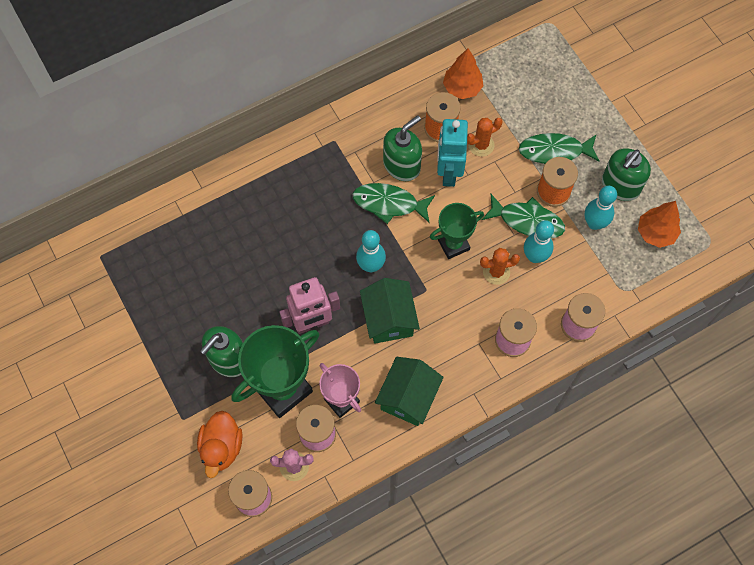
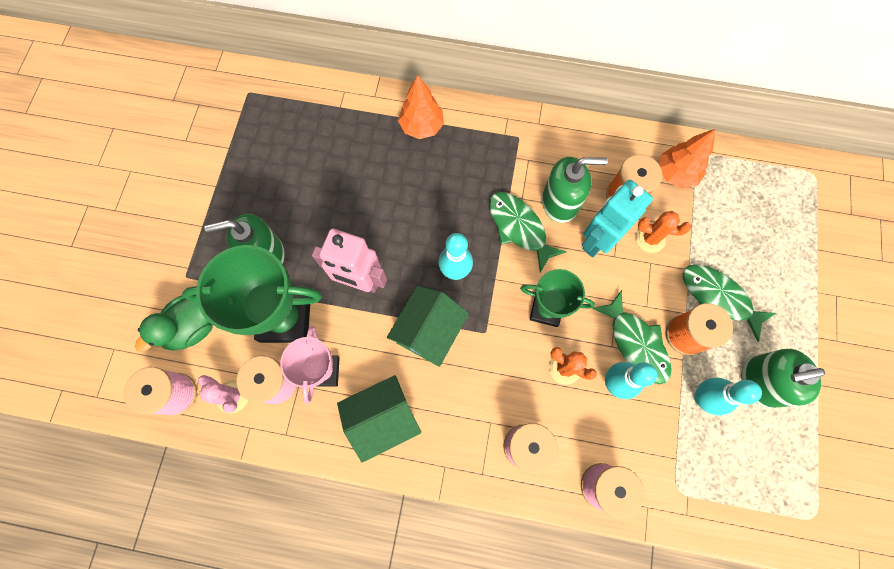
camera: 40 degrees right, 5 degrees up
orange duck [197,411,242,478] -> green duck [135,295,213,352]
orange tree [638,201,681,248] -> orange tree moved to [398,75,444,139]

